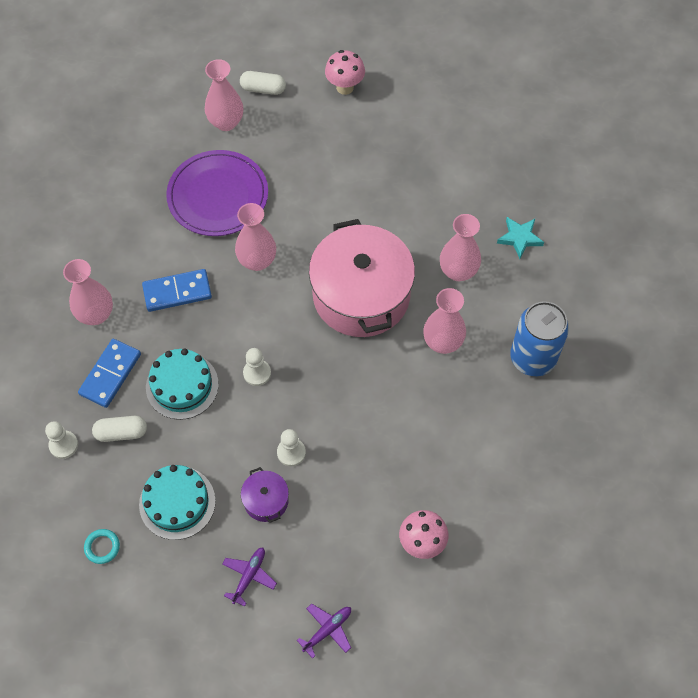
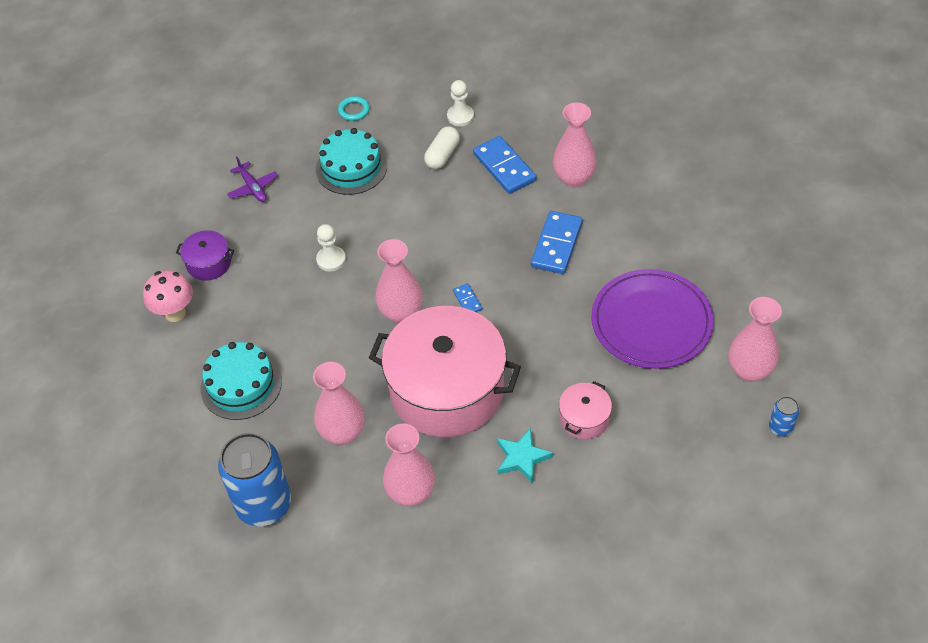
camera: 125 degrees right, 10 degrees down
turquoise cake [146,349,219,420] -> turquoise cake moved to [201,342,282,420]
pink vase [235,203,276,271] -> pink vase moved to [375,239,423,323]
white capsule [240,71,286,95] -> blue can [769,396,800,436]
purple pot [241,467,289,523] -> purple pot moved to [176,230,234,281]
white pawn [243,348,271,386] -> none
purple plane [297,604,351,659] -> none
pink mushroom [325,50,365,95] -> none
turquoise star [497,217,544,259] -> turquoise star moved to [497,428,553,483]
none -> blue domino [453,283,482,312]
none -> pink pot [559,381,612,439]

